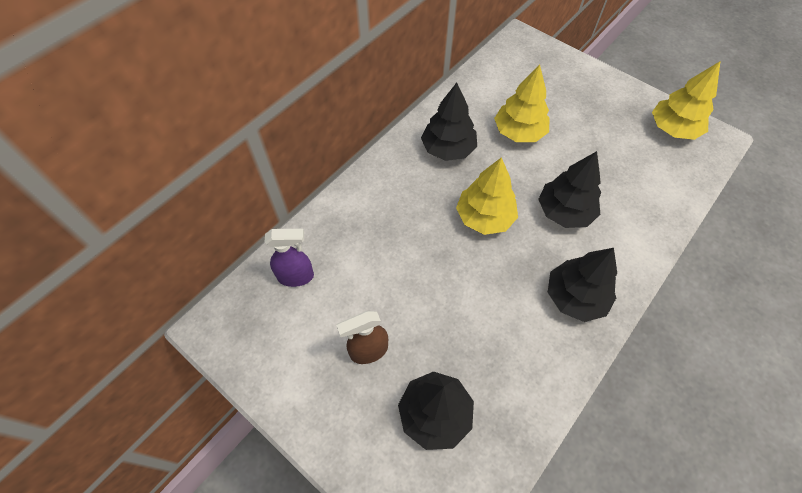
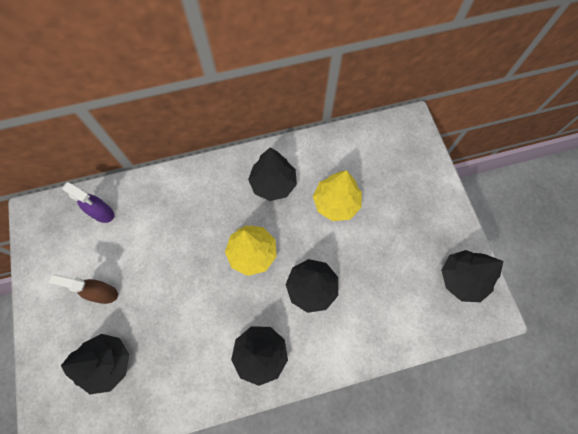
camera: 35 degrees right, 10 degrees up
yellow tree [652,62,720,140] -> black tree [441,250,503,302]

